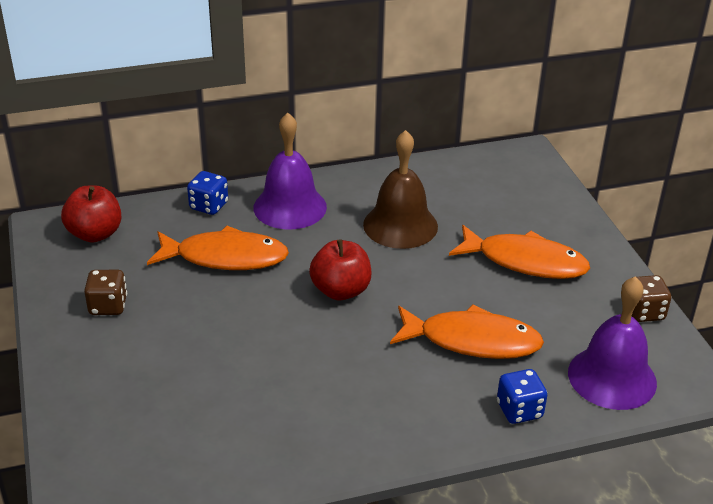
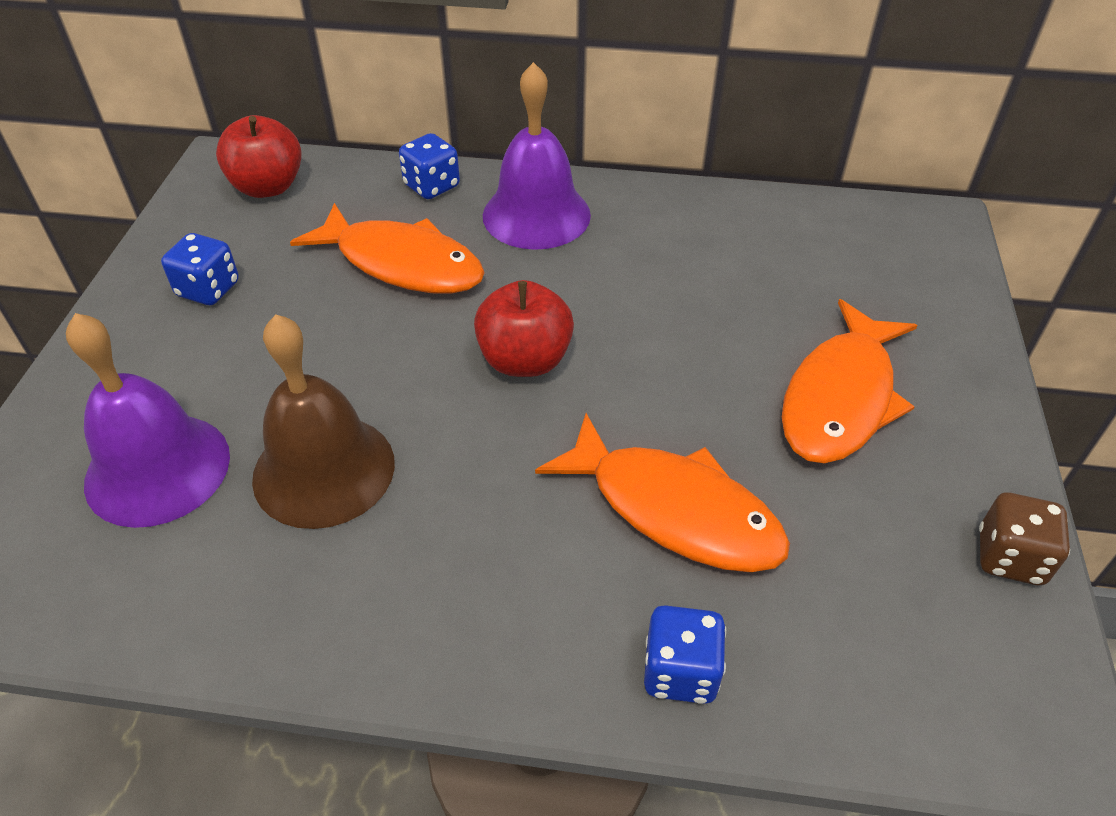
camera: 25 degrees right, 10 degrees up
brown dice [84,270,127,315] -> blue dice [161,233,239,305]
brown bell [363,130,438,249] -> brown bell moved to [252,315,395,529]
orange fish [449,225,590,279] -> orange fish turned 75 degrees clockwise [782,299,917,463]
purple bell [568,276,657,410] -> purple bell moved to [66,313,230,528]

